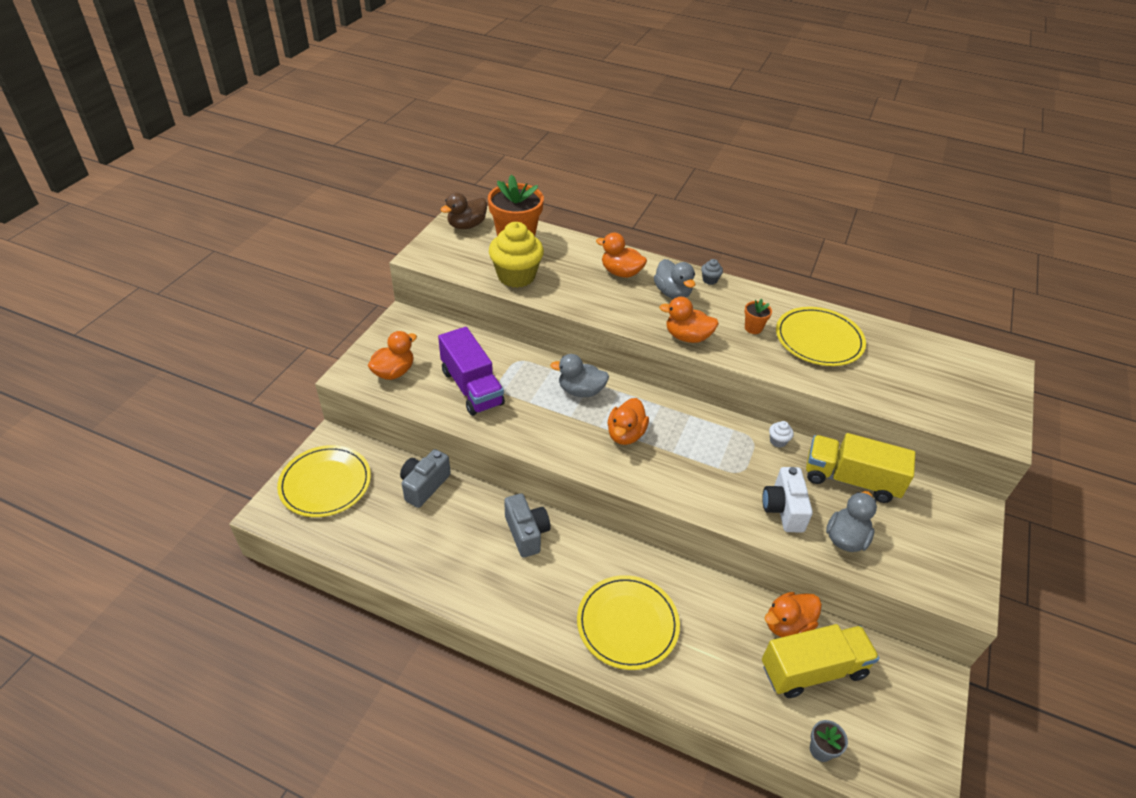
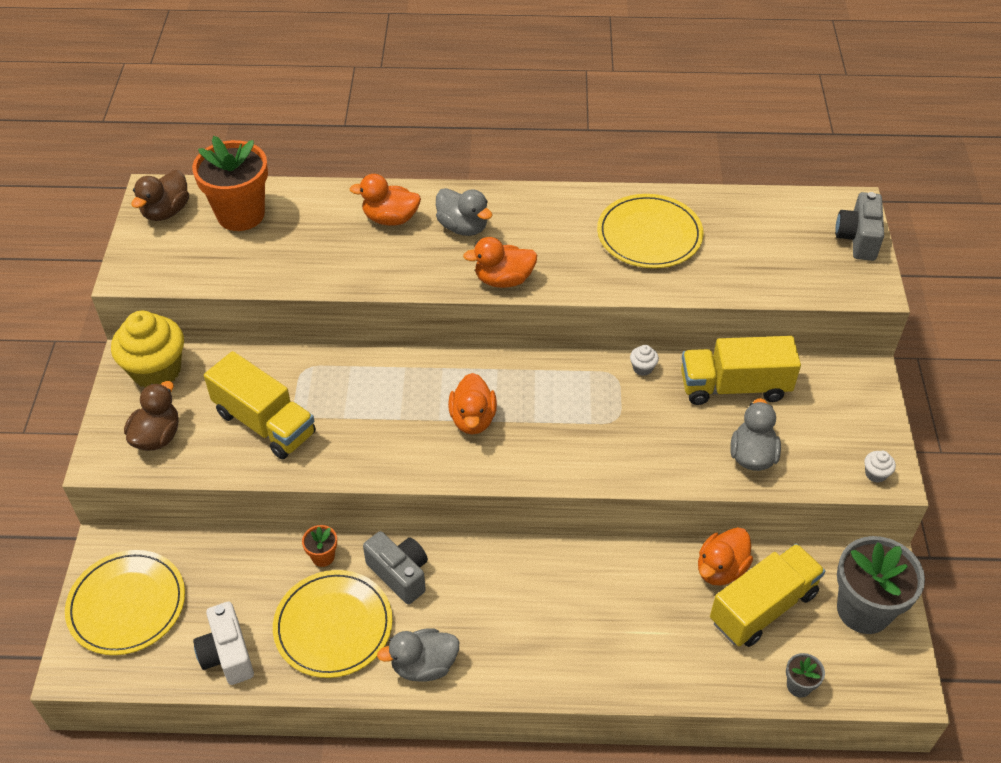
camera: 20 degrees left, 5 degrees up
orange duck [368,331,417,380] -> brown duck [124,381,179,451]
grey camera [400,449,451,508] -> grey camera moved to [835,192,884,261]
purple truck [438,327,505,416] -> yellow truck [204,351,316,459]
yellow cupcake [489,222,544,288] -> yellow cupcake moved to [111,310,184,387]
grey duck [550,354,609,397] -> grey duck moved to [377,628,459,682]
yellow plate [577,575,680,670] -> yellow plate moved to [273,570,393,678]
grey cupcake [701,259,723,285] -> none
orange flower pot [744,299,772,334] -> orange flower pot moved to [302,525,337,567]
white camera [762,467,813,533] -> white camera moved to [193,602,254,685]
none -> grey flower pot [837,536,925,634]
none -> white cupcake [864,451,896,483]

